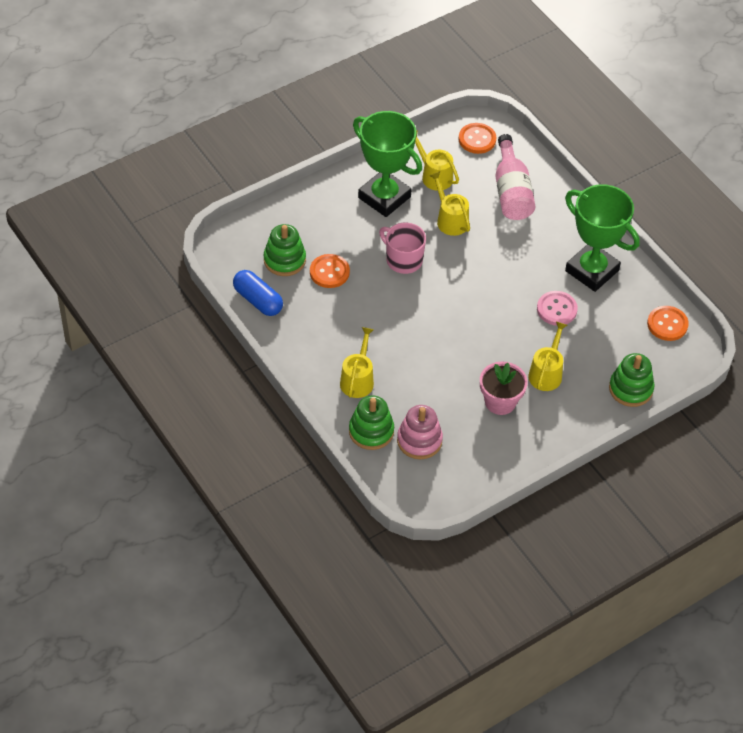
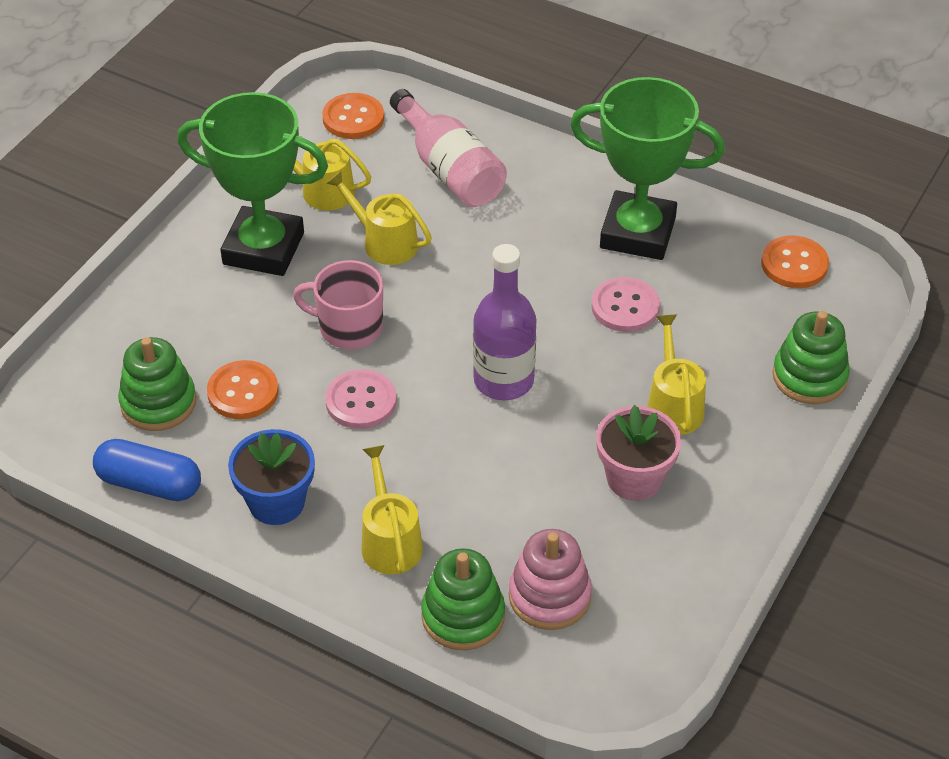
camera: 25 degrees left, 5 degrees down
none -> blue flower pot [228,429,315,525]
none -> pink button [325,369,397,429]
none -> purple bottle [473,244,536,400]

